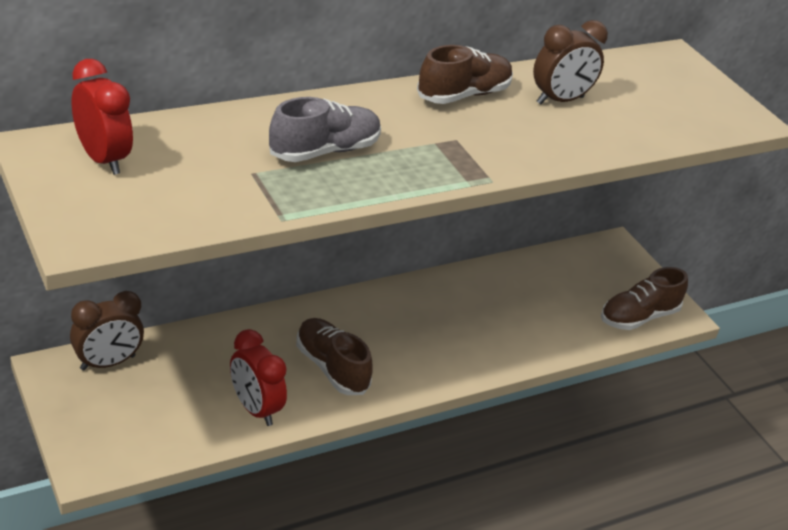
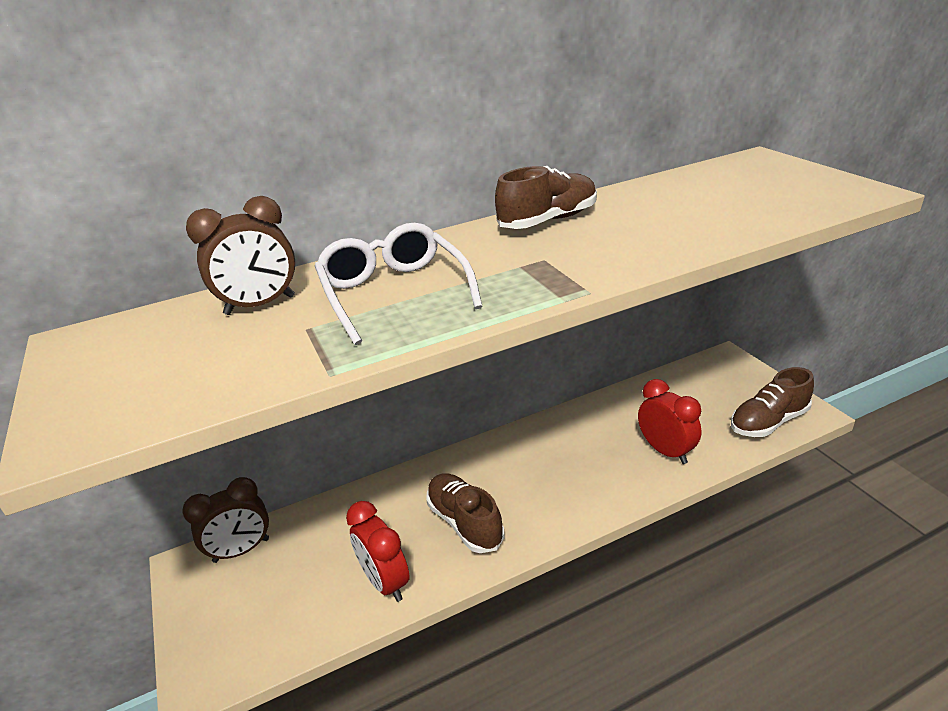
camera: 10 degrees right, 5 degrees down
red clock [72,59,133,175] -> red clock moved to [638,379,702,464]
grey shoe [269,97,381,162] -> white glasses [315,223,483,345]
brown clock [533,20,608,105] -> brown clock moved to [186,196,295,315]

